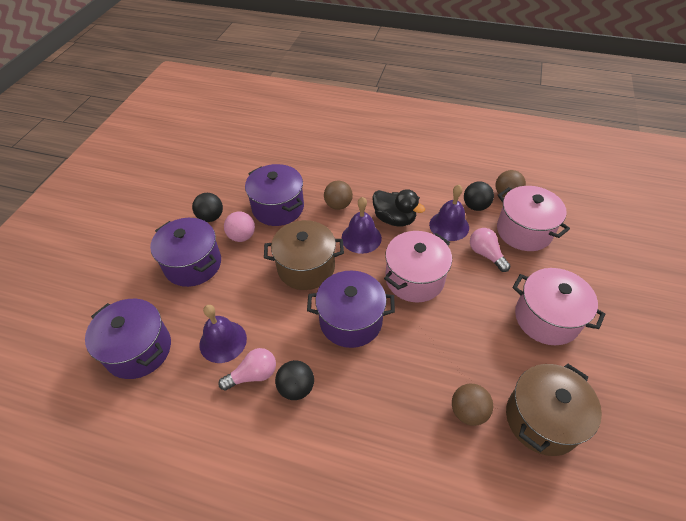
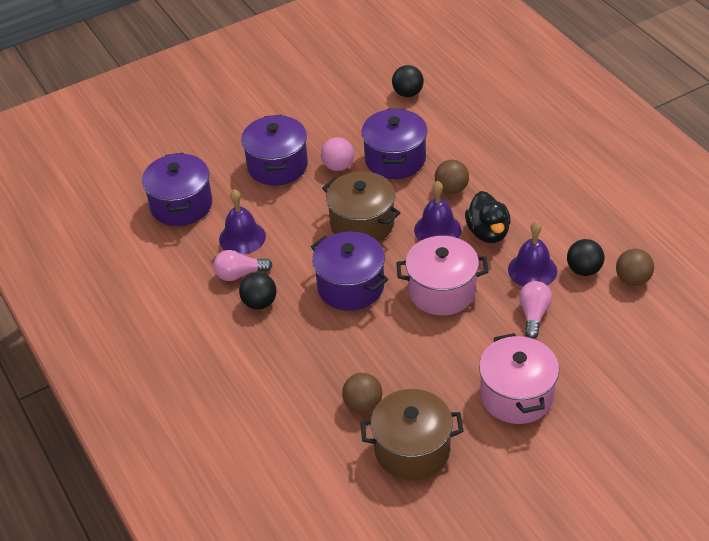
camera: 45 degrees right, 5 degrees down
black ball [192,193,223,222] -> black ball moved to [392,65,424,97]
pink light bulb [218,348,276,391] -> pink light bulb turned 150 degrees clockwise [214,250,272,281]
pink pot [497,186,570,251] -> none

